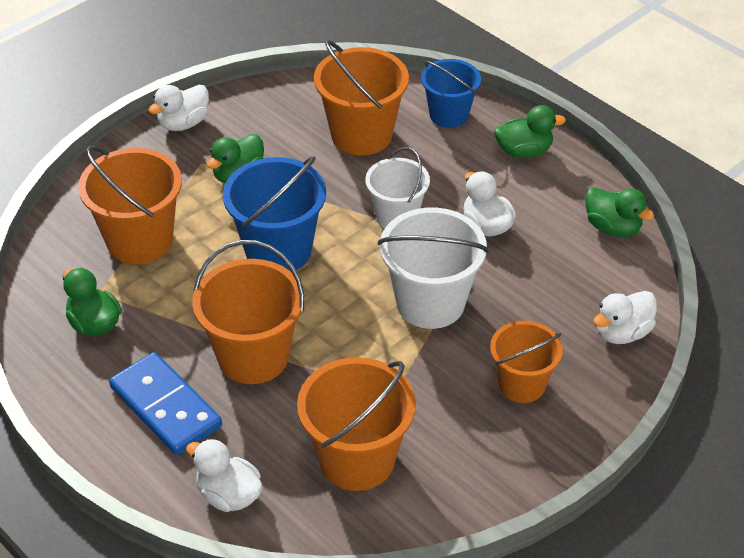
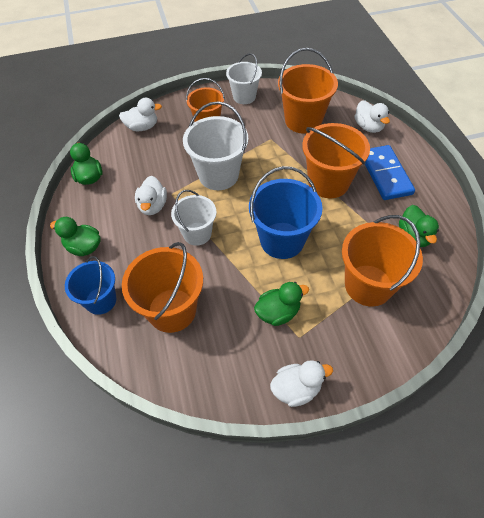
camera: 150 degrees left, 10 degrees up
none -> white bucket [226,53,262,104]

